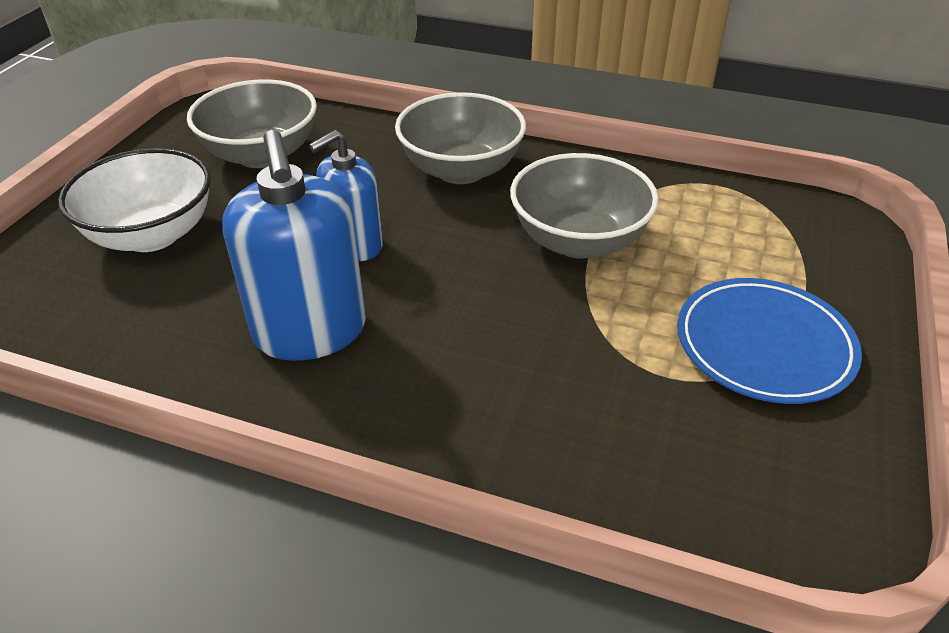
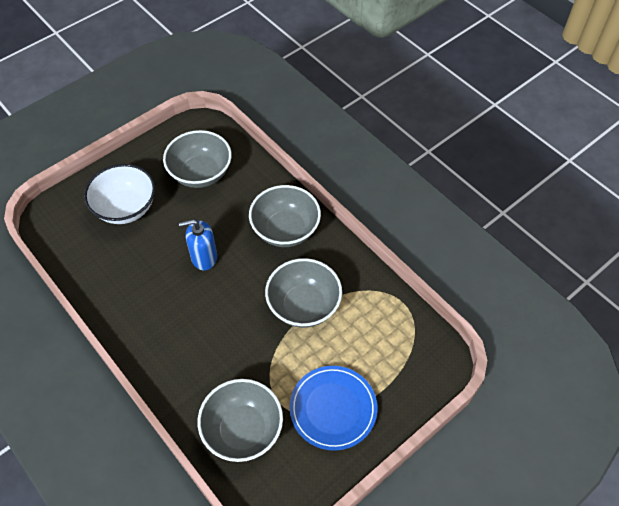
camera: 30 degrees right, 15 degrees up
blue soap dispenser [222,130,366,361] -> none
none -> grey bowl [198,379,283,462]

